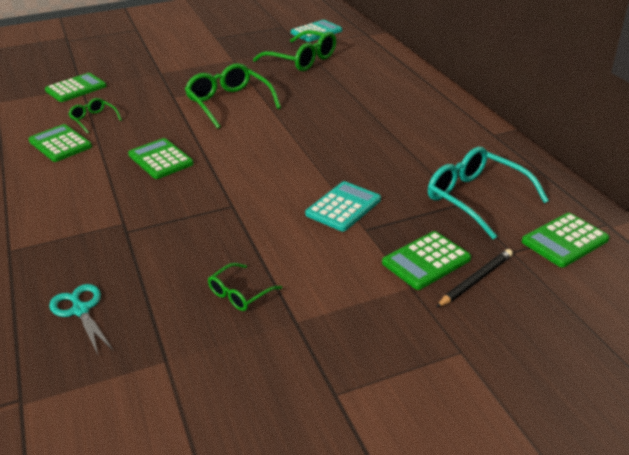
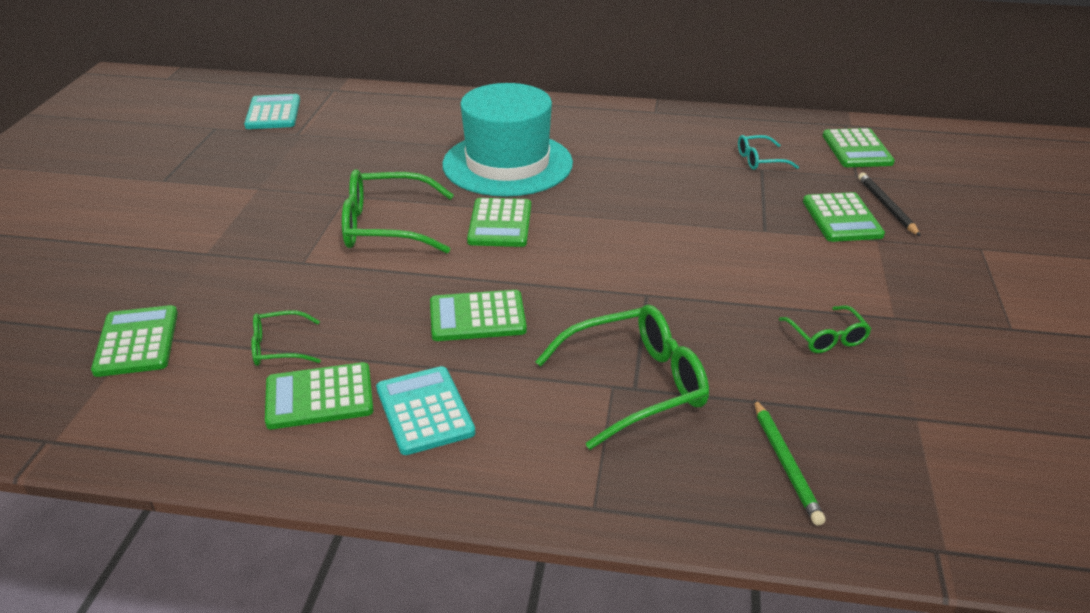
camera: 60 degrees left, 0 degrees up
turquoise scissors [49,284,113,354] -> green pencil [754,399,825,526]
green glasses [253,30,336,71] -> green glasses moved to [535,305,709,450]
turquoise calculator [305,181,381,231] -> turquoise calculator moved to [376,366,475,455]
turquoise glasses [428,147,549,240] -> turquoise glasses [738,135,799,170], size x0.52
none -> turquoise hat [442,83,573,197]
none -> green calculator [467,198,531,247]

